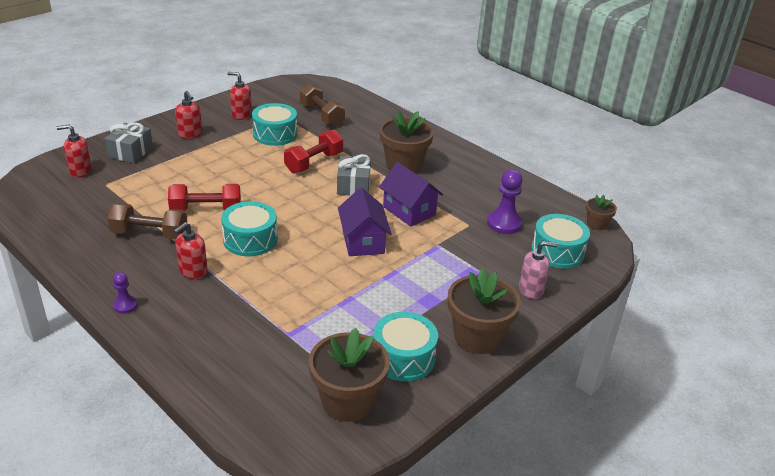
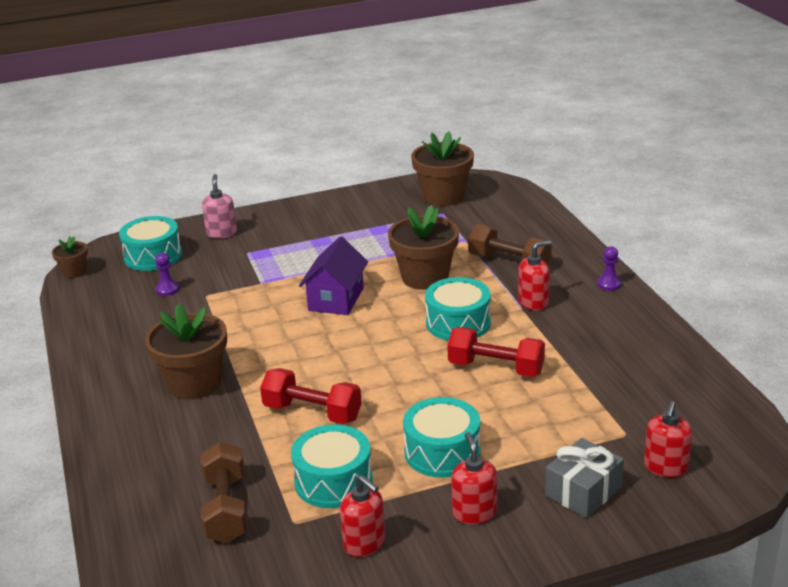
camera: 150 degrees left, 5 degrees down
red soap dispenser [56,124,92,177] -> red soap dispenser turned 90 degrees clockwise [644,401,692,478]
brown dumbbell [107,203,187,239] -> brown dumbbell moved to [468,224,552,265]
red dumbbell [284,129,343,173] -> red dumbbell turned 45 degrees clockwise [260,368,362,424]
grey gift [337,154,371,196] -> none
turquoise drum [373,312,438,381] -> turquoise drum moved to [403,397,481,478]
purple house [379,162,443,227] -> none
brown flower pot [448,268,521,354] -> brown flower pot moved to [388,205,459,290]
purple pawn [487,170,523,234] -> purple pawn [155,253,179,296], size x0.56
pink soap dispenser [519,241,558,299] -> pink soap dispenser turned 60 degrees clockwise [202,174,237,239]

